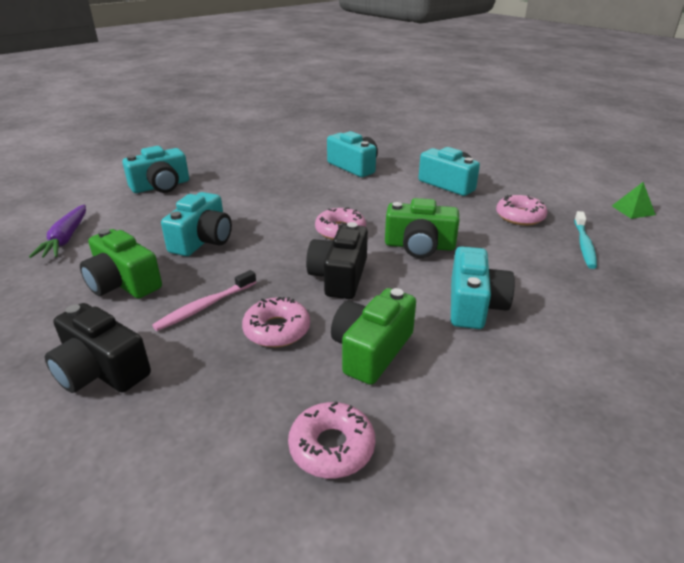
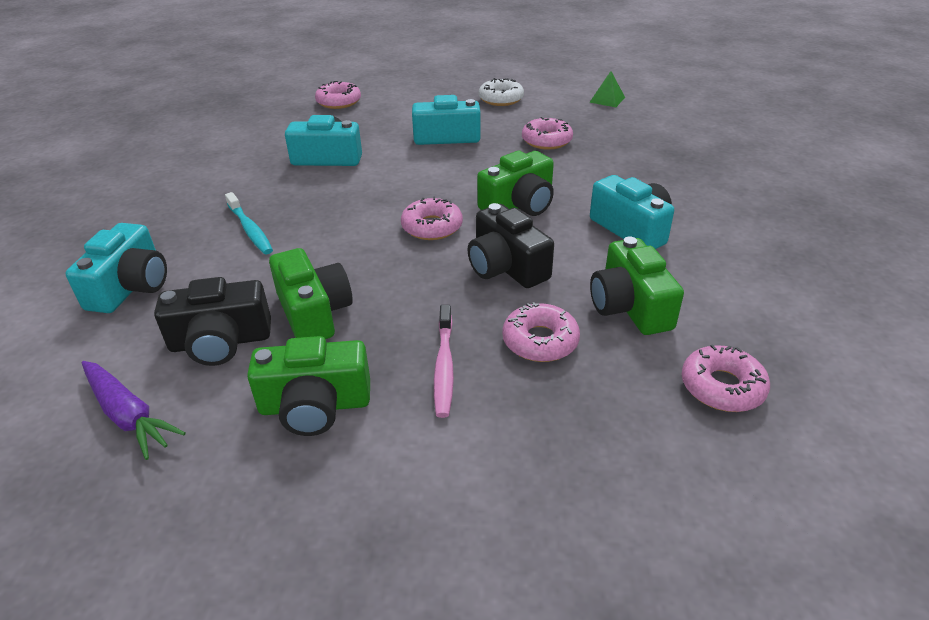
camera: 45 degrees left, 5 degrees up
black camera [45,303,151,393] -> black camera moved to [154,277,271,366]
turquoise camera [161,192,232,256] -> green camera [269,248,353,339]
turquoise toothbrush [574,211,597,269] -> turquoise toothbrush moved to [225,192,273,254]
none -> pink donut [315,81,361,109]
none -> white donut [479,78,524,106]

